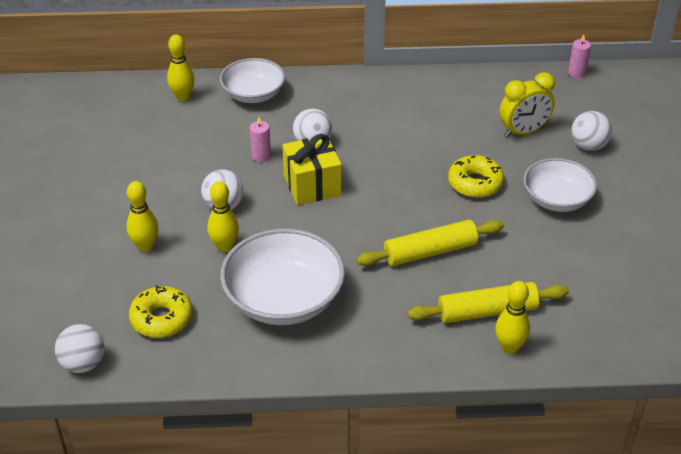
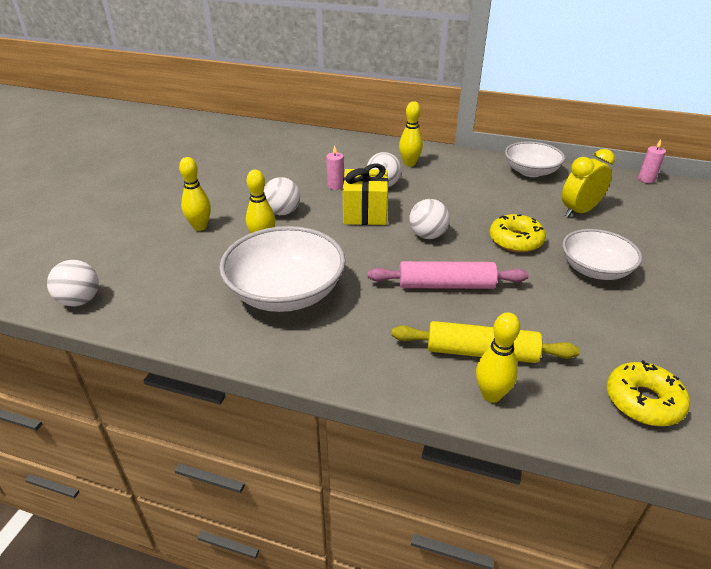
camera: 20 degrees right, 5 degrees down
yellow donut [129,285,193,338] -> yellow donut moved to [607,360,690,426]
yellow bowling pin [167,34,195,101] -> yellow bowling pin moved to [399,101,423,167]
white bowl [220,58,285,103] -> white bowl moved to [505,141,565,177]
yellow rolling pin [356,220,504,266] -> pink rolling pin [367,261,529,289]
yellow clock [499,72,555,138] -> yellow clock turned 150 degrees clockwise [562,149,615,218]
white ball [571,111,612,151] -> white ball moved to [409,199,450,239]

